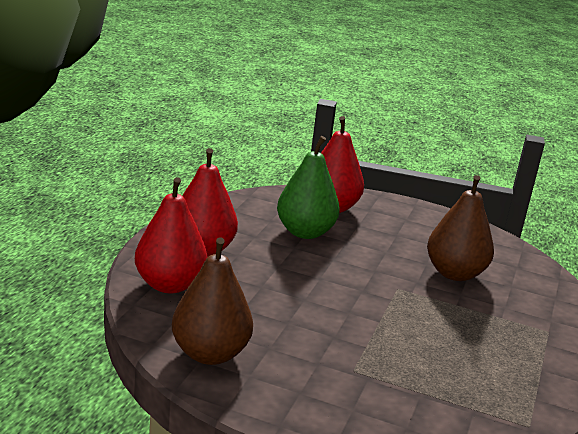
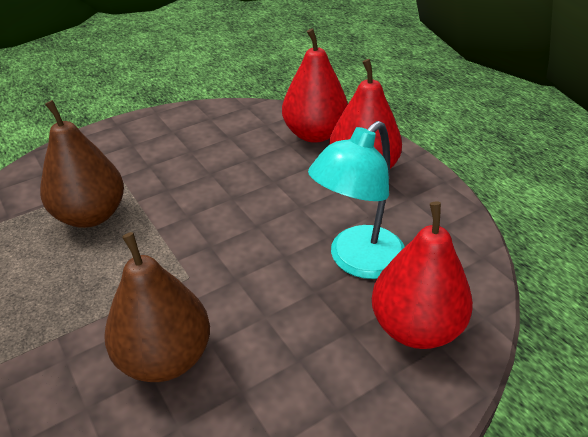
camera: 130 degrees right, 15 degrees up
brown pear [172,237,253,365] -> brown pear moved to [40,100,124,228]
green pear [277,136,340,239] -> turquoise lamp [308,121,405,279]

